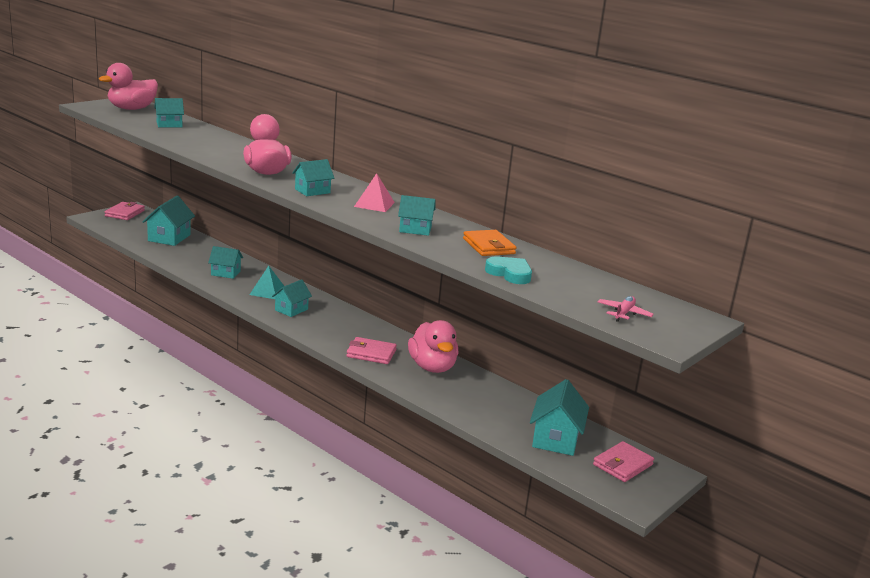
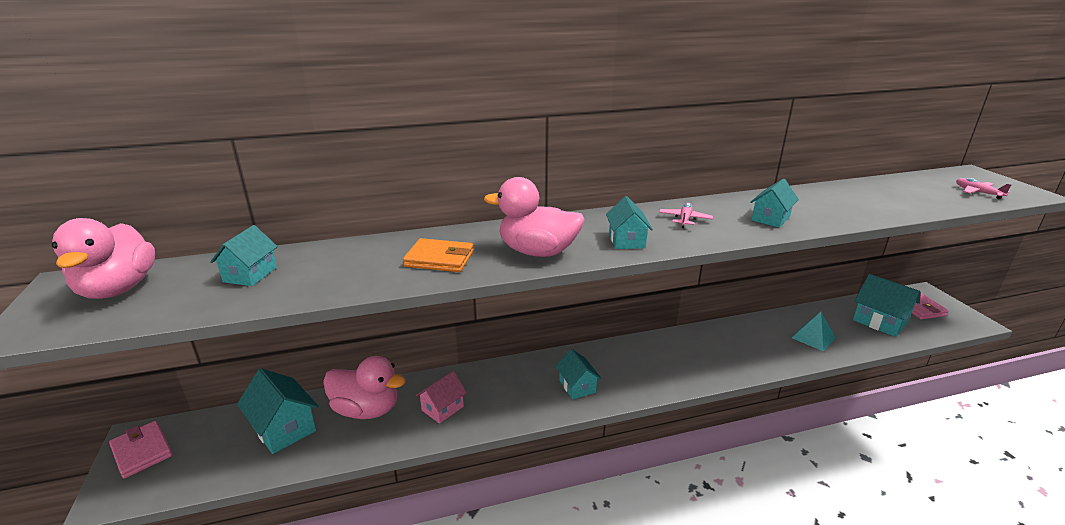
camera: 55 degrees left, 5 degrees up
turquoise house [208,246,243,279] -> pink house [416,371,467,424]
turquoise pyramid [250,266,284,299] -> turquoise pyramid moved to [792,312,835,352]
pink wallet [347,337,397,364] -> none
pink pyramid [354,173,395,212] -> pink plane [659,202,713,228]
pink duck [408,320,458,373] -> pink duck moved to [323,356,406,419]
orange wallet [463,230,516,256] -> orange wallet moved to [403,238,474,272]
turquoise heart [485,257,532,284] -> none

